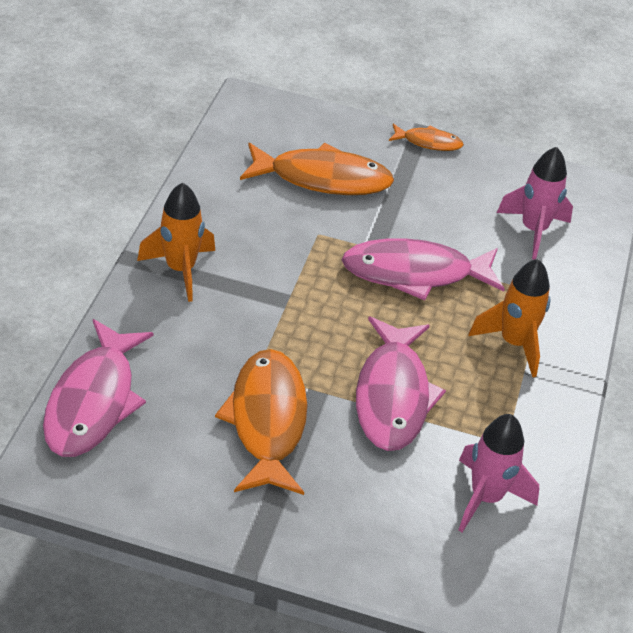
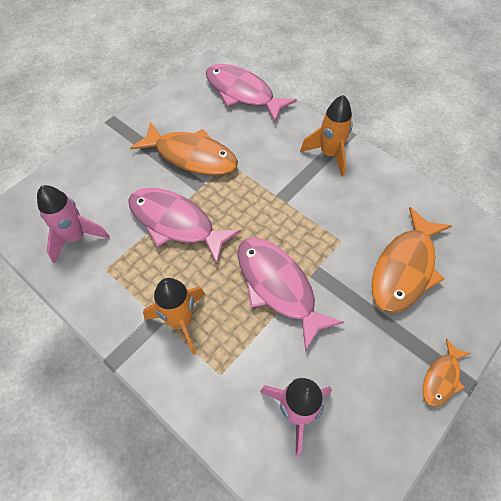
camera: 120 degrees right, 15 degrees up
pink fish [342,238,505,301] -> pink fish turned 60 degrees counterclockwise [237,237,344,352]

